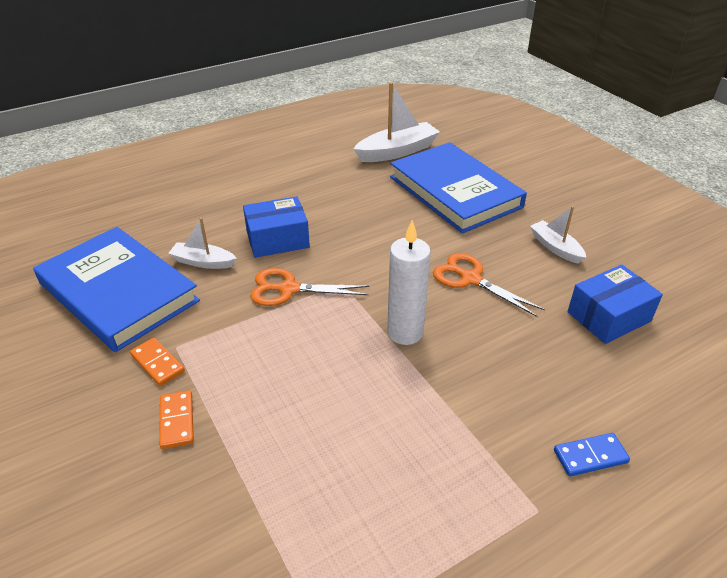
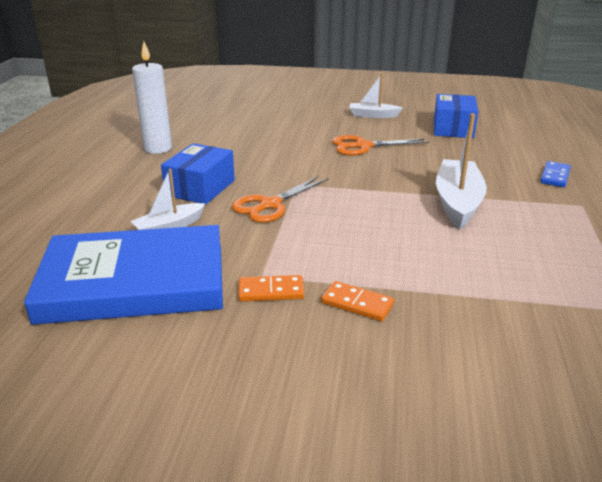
camera: 50 degrees left, 10 degrees down
white boat [354,82,440,162] -> white boat moved to [436,113,487,229]
white candle [387,220,431,345] -> white candle moved to [132,41,172,154]
blue book [390,142,527,233] -> none

